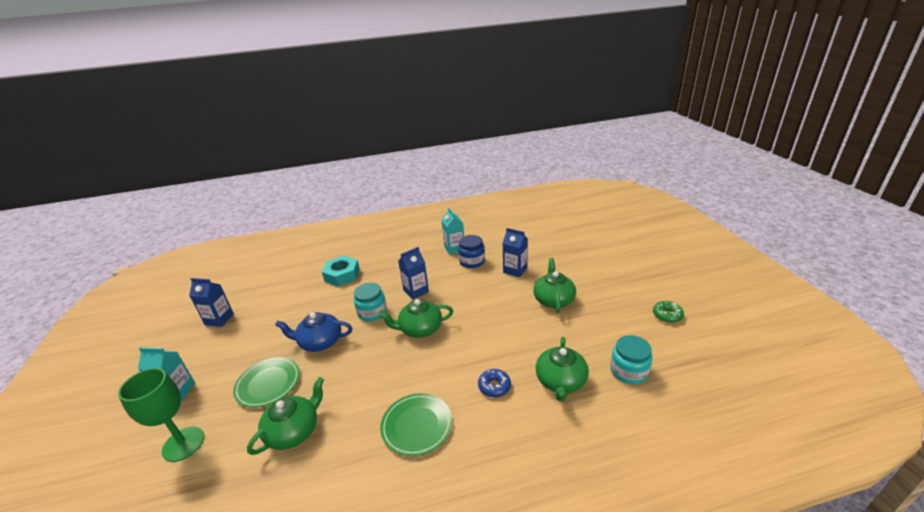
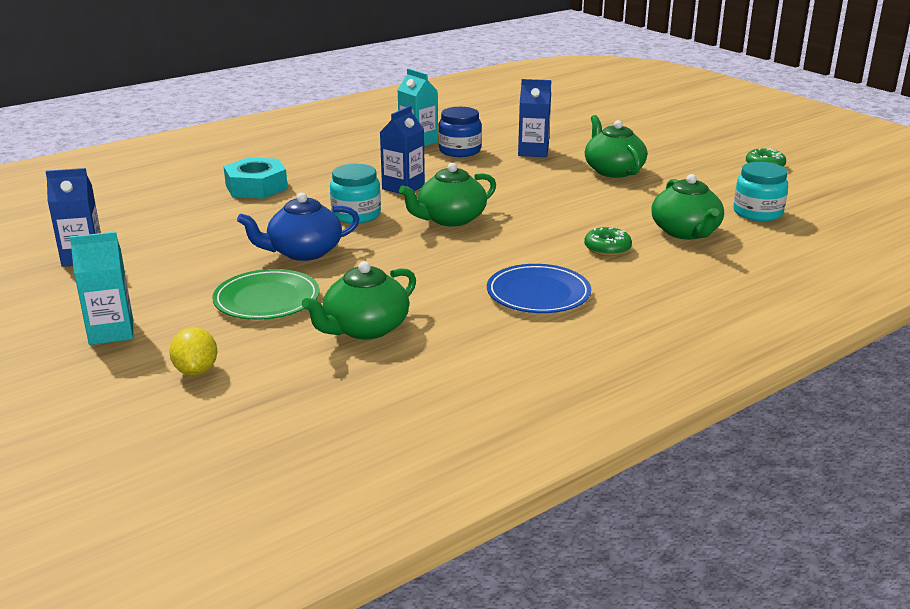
camera: 25 degrees left, 5 degrees down
green goblet [118,368,204,462] -> yellow lemon [169,327,218,376]
green teapot [247,377,324,455] -> green teapot turned 150 degrees counterclockwise [302,261,416,340]
green plate [380,393,452,456] -> blue plate [487,264,591,313]
blue donut [478,369,511,397] -> green donut [584,227,632,256]

